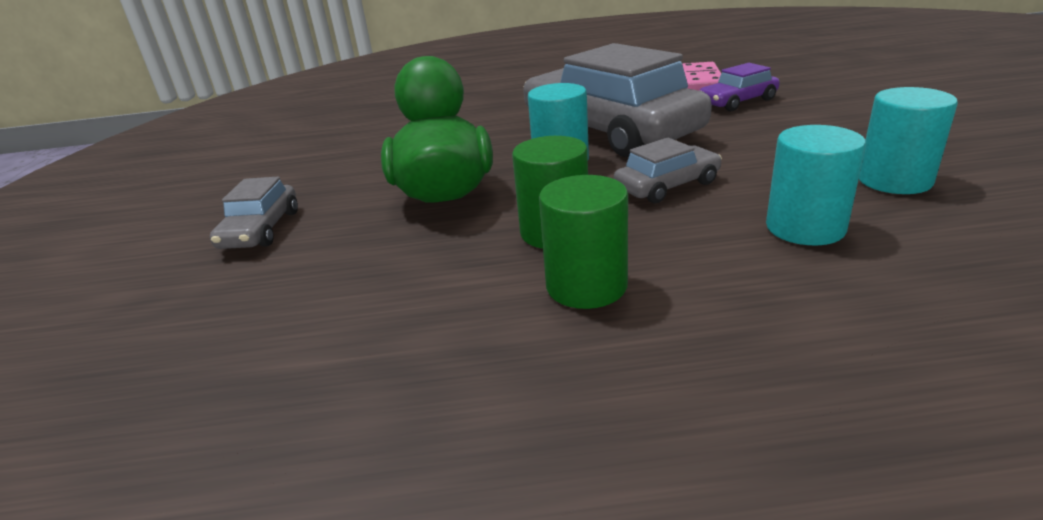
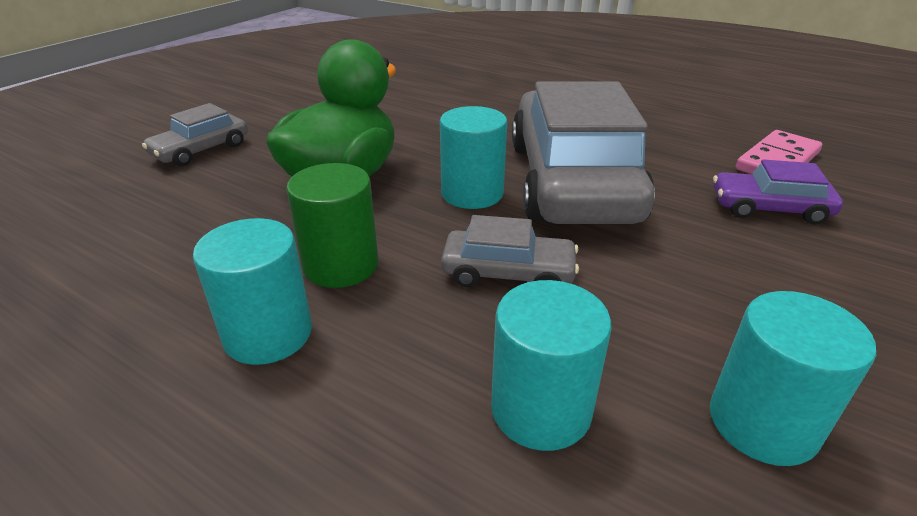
camera: 35 degrees right, 5 degrees up
green cylinder [539,175,628,309] -> turquoise cylinder [193,218,312,365]

